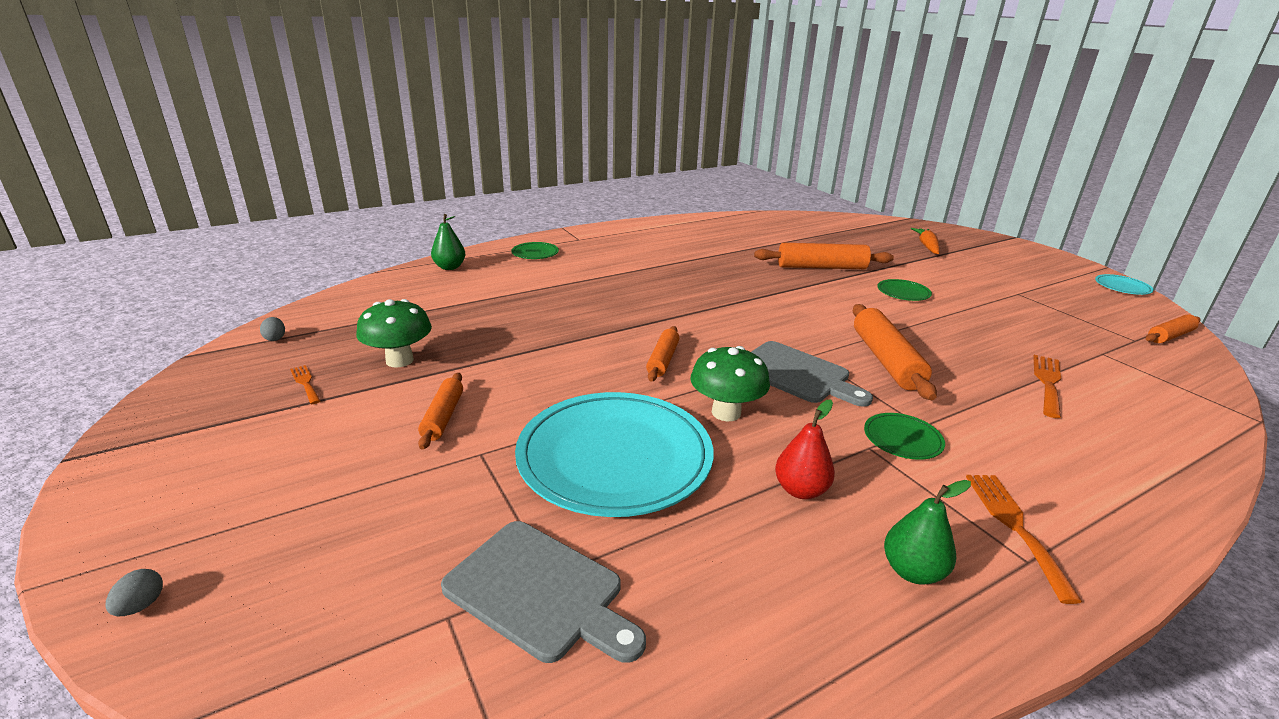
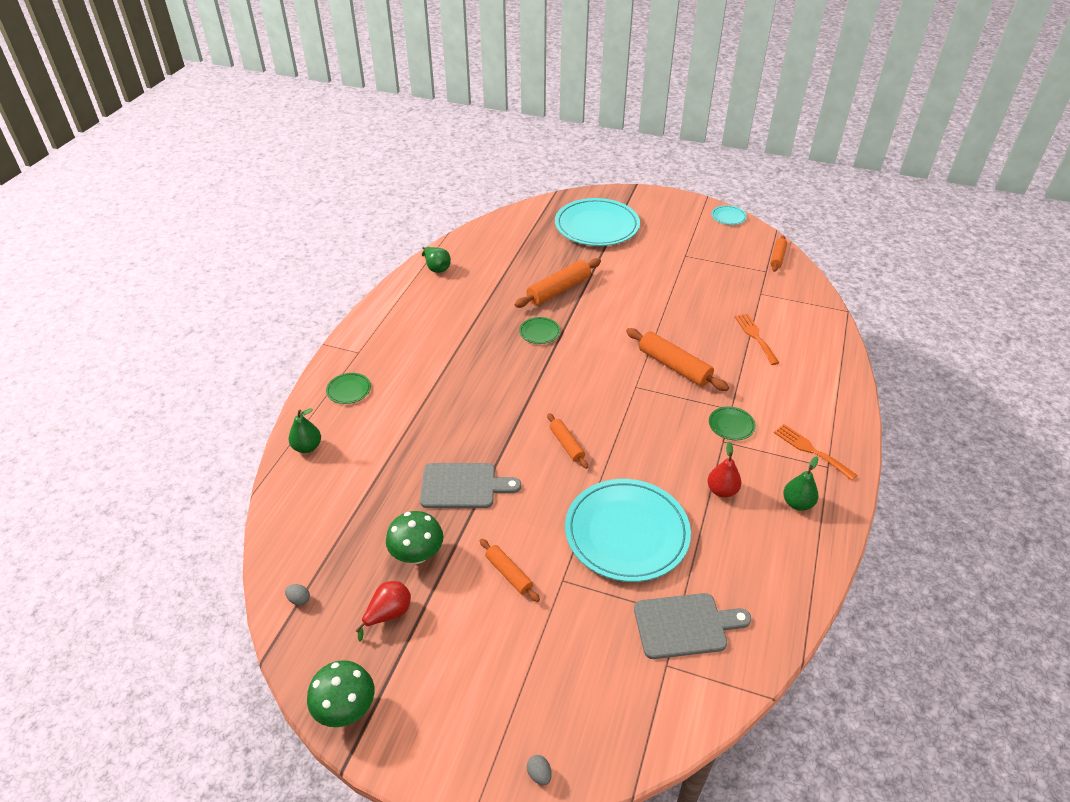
camera: 40 degrees left, 15 degrees up
orange fork [290,365,320,404] -> red pear [356,581,411,641]
green mushroom [690,346,770,421] -> green mushroom moved to [307,660,375,727]
grey cutting board [751,341,873,407] -> grey cutting board moved to [420,463,521,508]
green plate [877,279,932,301] -> green plate moved to [519,317,560,344]
orange carrot [911,228,940,254] -> turquoise plate [555,198,640,246]
none -> green pear [422,247,451,273]

